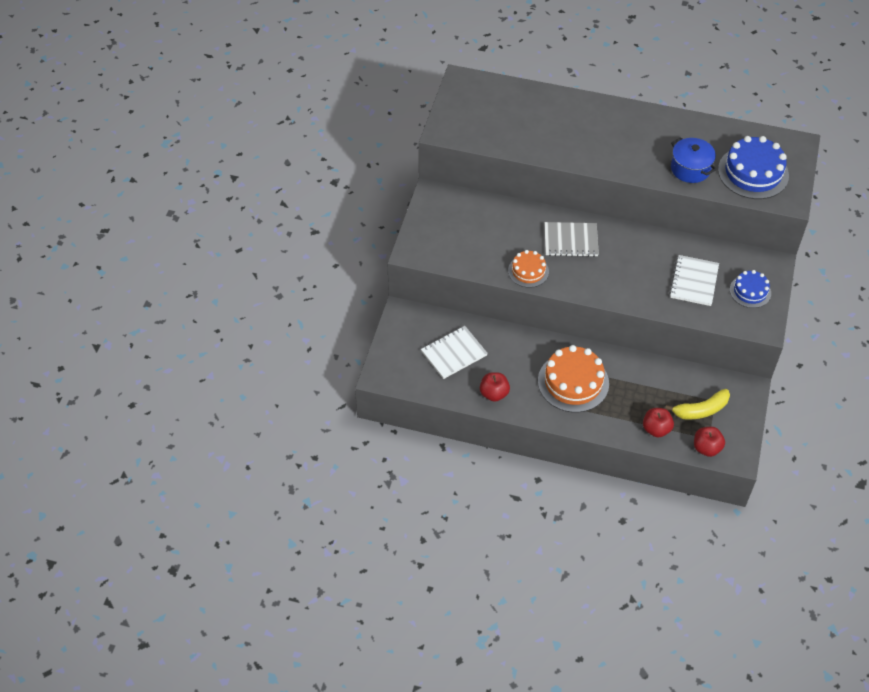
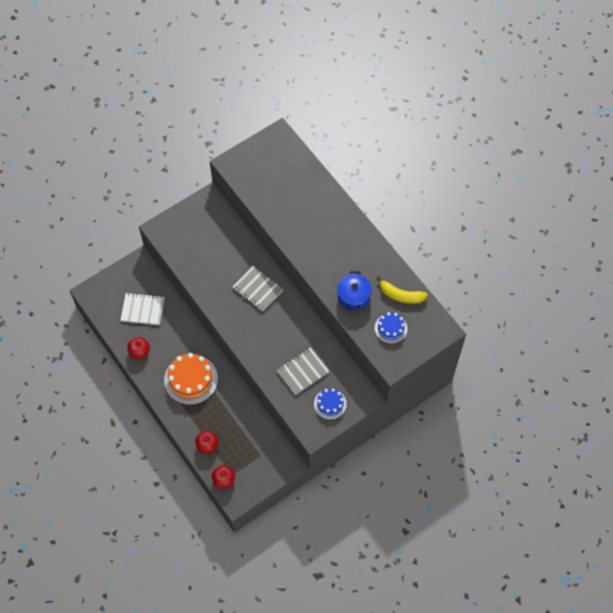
camera: 40 degrees right, 10 degrees up
orange cake [508,250,549,288] -> none
yellow banana [665,389,730,420] -> yellow banana moved to [376,276,428,304]
white notebook [669,255,719,306] -> grey notebook [277,347,329,395]
blue cake [718,136,789,199] -> blue cake [375,312,407,344], size x0.58

